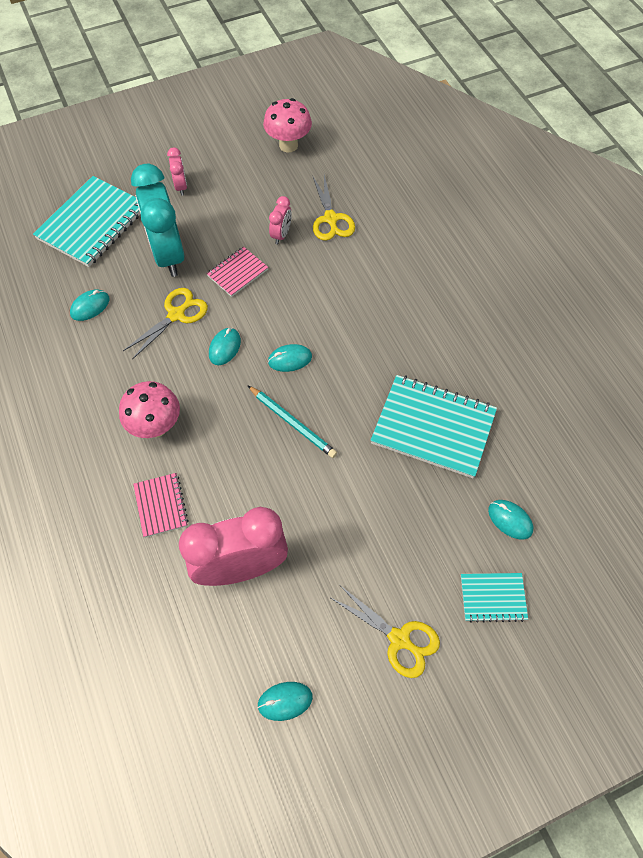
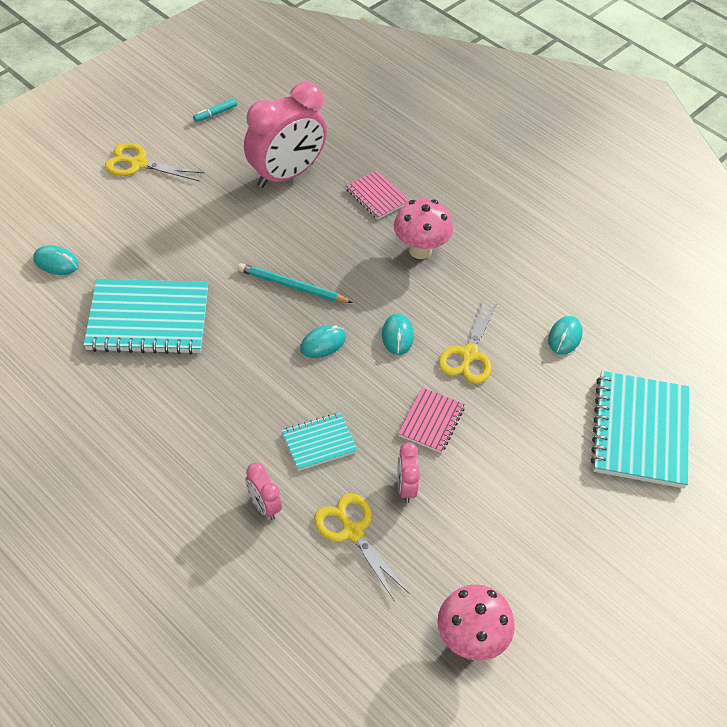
camera: 155 degrees right, 10 degrees down
turquoise clock [131,164,185,277] -> none
pink clock [167,147,187,196] -> pink clock moved to [245,463,282,520]
turquoise mouse [257,682,313,721] -> turquoise marker [193,98,237,122]
turquoise notebook [461,573,528,623] -> turquoise notebook moved to [282,413,358,471]

